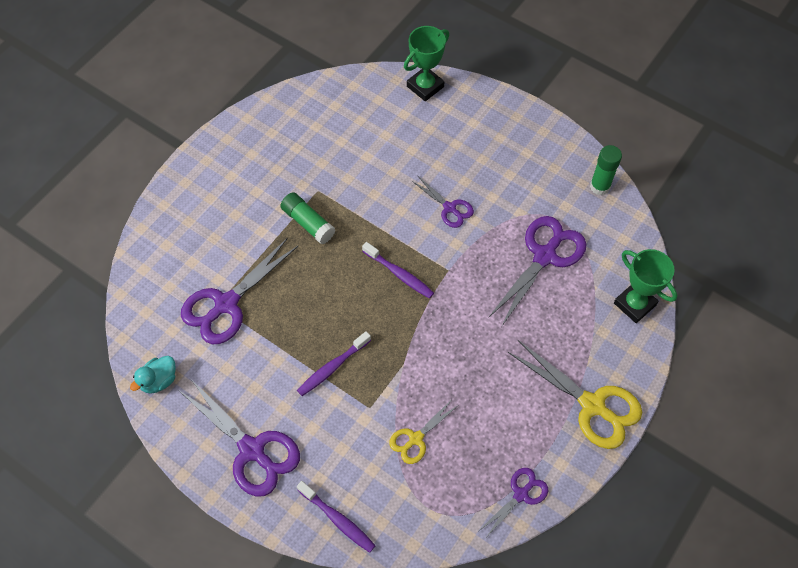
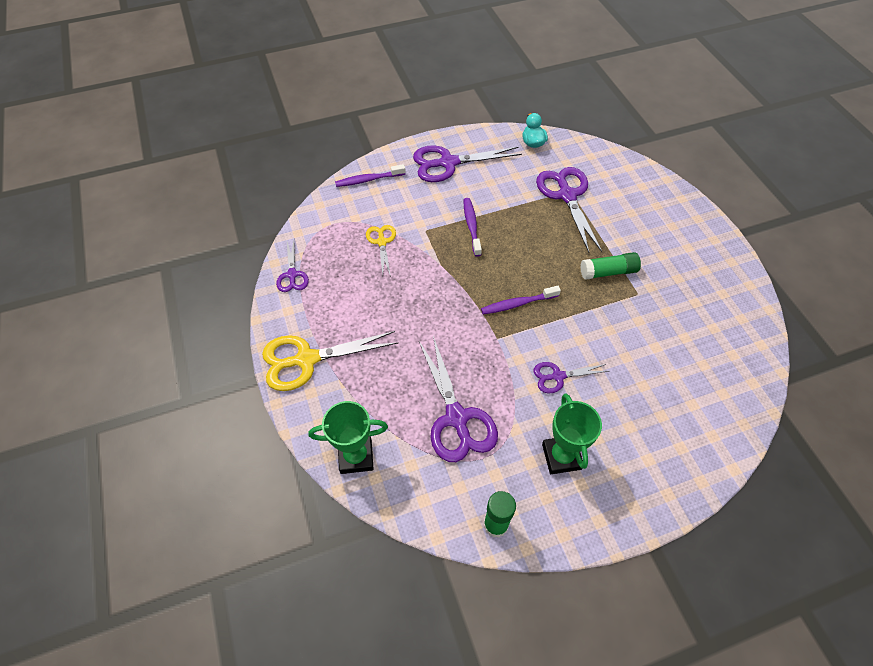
camera: 125 degrees right, 5 degrees down
green trophy [404,26,449,101] -> green trophy moved to [542,393,602,474]

